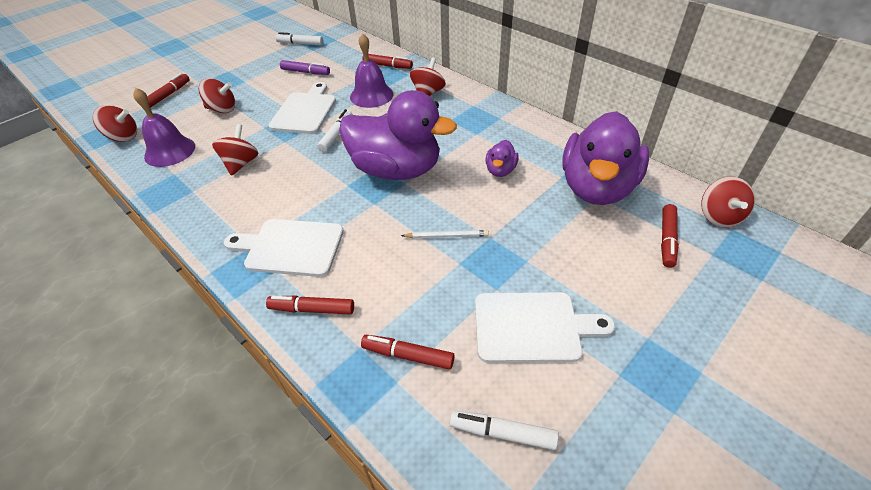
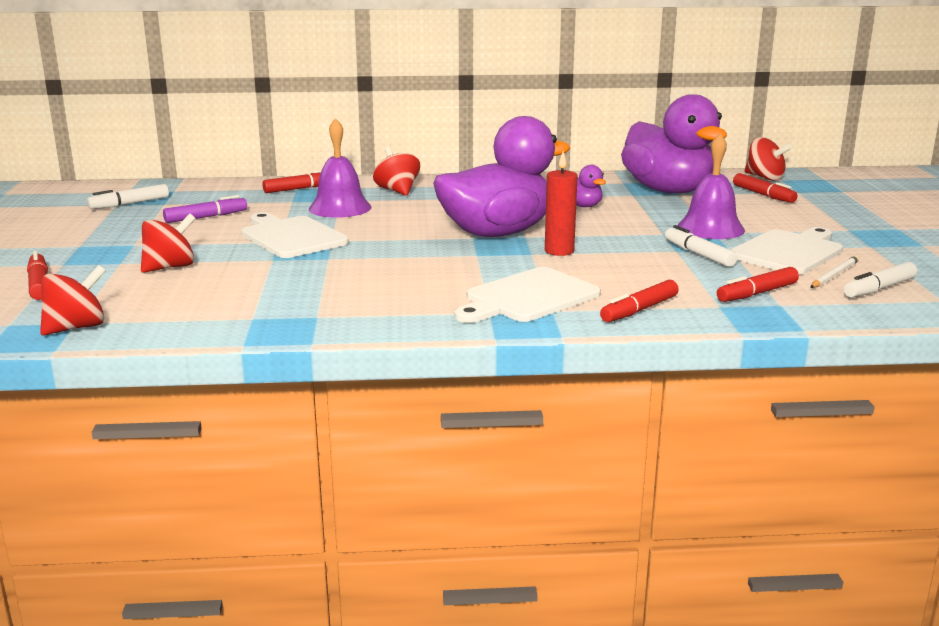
camera: 50 degrees left, 25 degrees down
purple bell [133,88,195,167] -> purple bell moved to [677,134,745,239]
red spinning top [212,124,258,176] -> none
white marker [317,109,353,152] -> white marker moved to [665,225,737,267]
white pencil [401,230,489,238] -> white pencil moved to [810,255,859,288]
none -> red candle [545,151,578,256]

